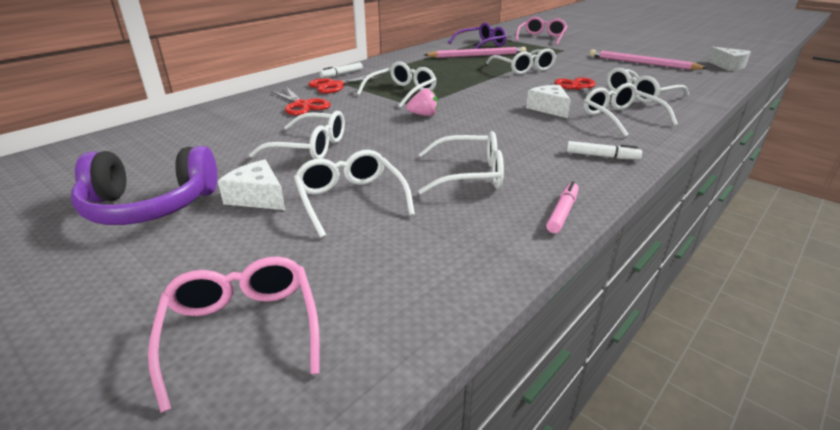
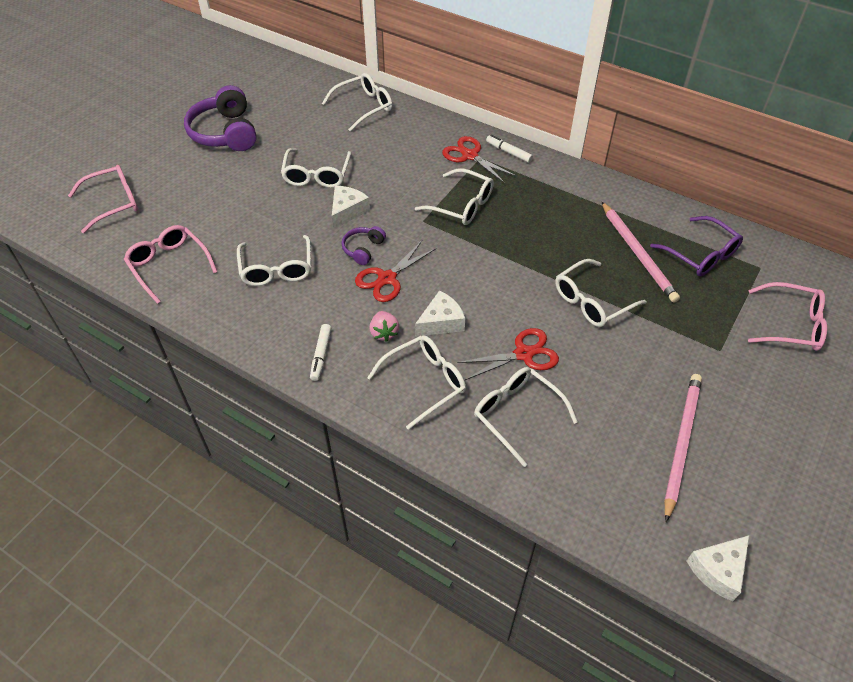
camera: 80 degrees right, 20 degrees up
white cheese [218,160,285,210] -> white cheese moved to [332,186,370,229]
red scissors [270,87,331,115] -> red scissors moved to [355,241,435,302]
white glasses [294,150,415,238] -> white glasses moved to [322,73,392,132]
pink strawberry [406,88,438,116] -> pink strawberry moved to [369,311,399,342]
pink marker [546,181,579,233] -> none
none -> pink glasses [124,225,217,304]
none -> purple headphones [342,226,386,265]

